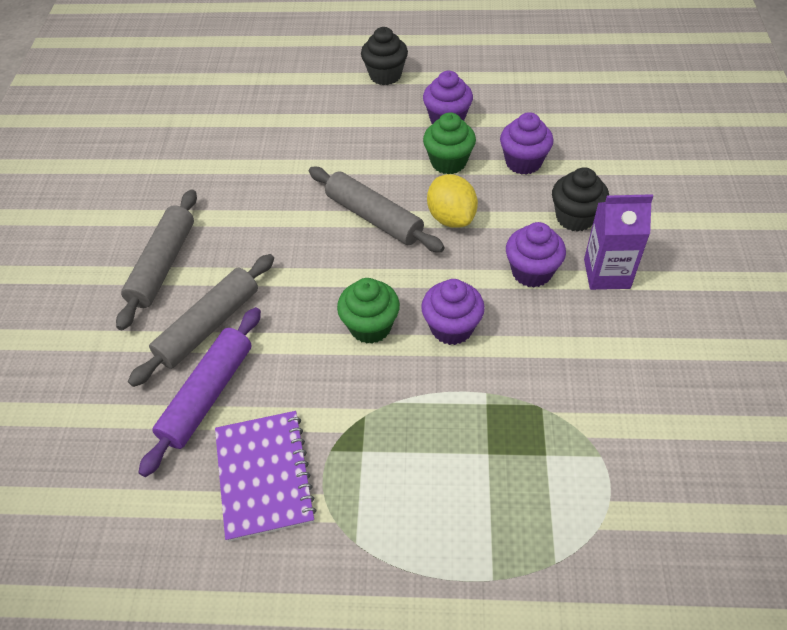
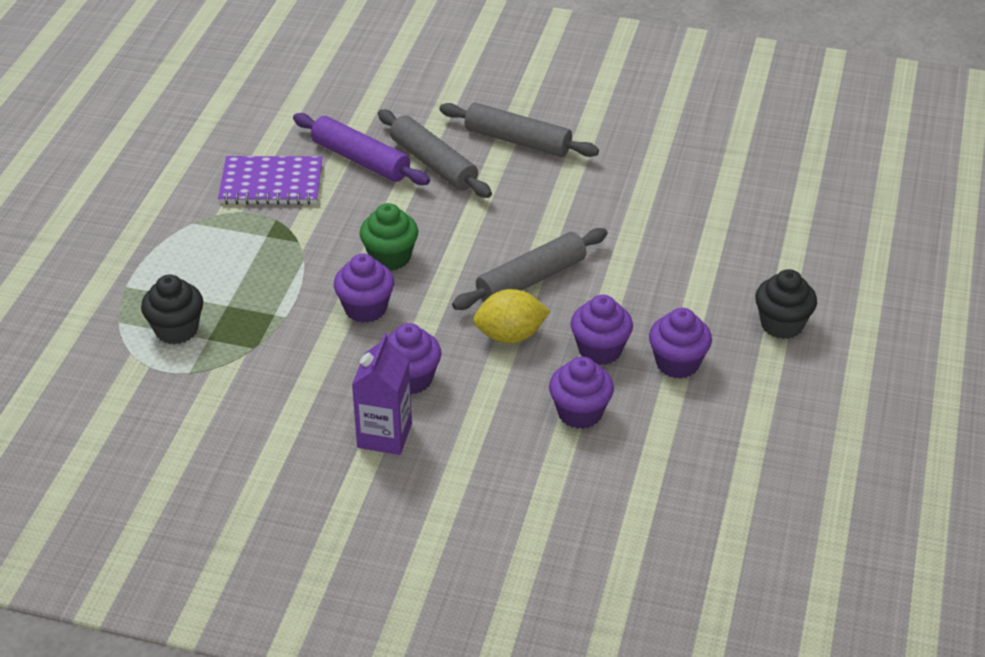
camera: 100 degrees right, 10 degrees down
green cupcake [423,112,476,174] -> purple cupcake [571,295,633,365]
black cupcake [552,167,609,232] -> black cupcake moved to [141,274,203,344]

